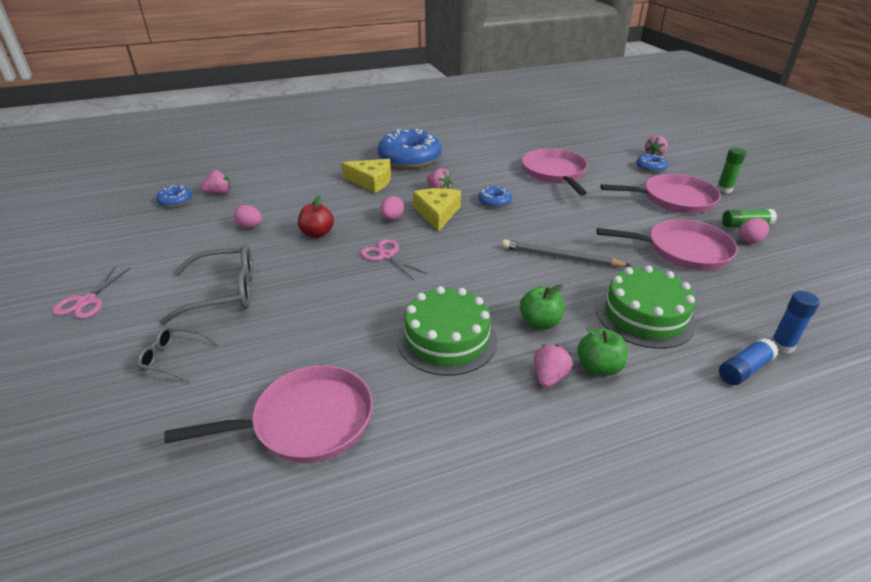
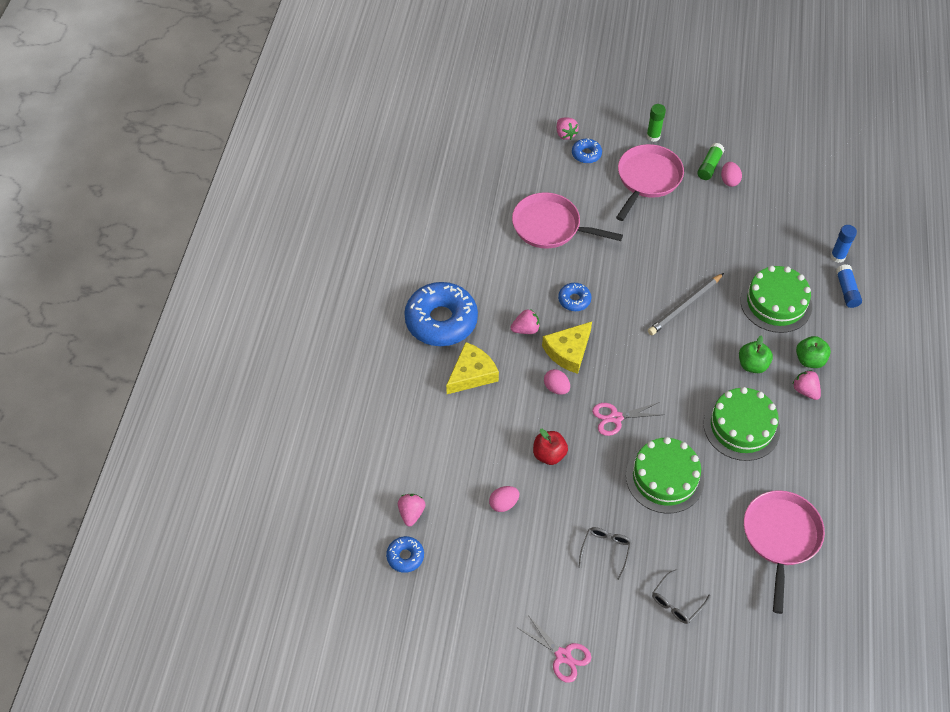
camera: 60 degrees left, 20 degrees up
grey glasses [160,245,253,325] -> grey glasses [579,527,632,580], size x0.57
yellow cheese [413,188,461,232] -> yellow cheese turned 75 degrees counterclockwise [542,322,592,374]
pink pan [597,219,738,270] -> none
none -> green cake [626,437,704,514]

